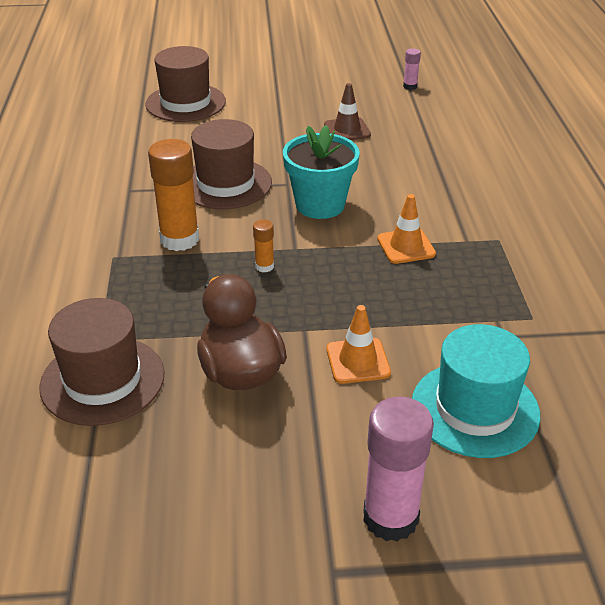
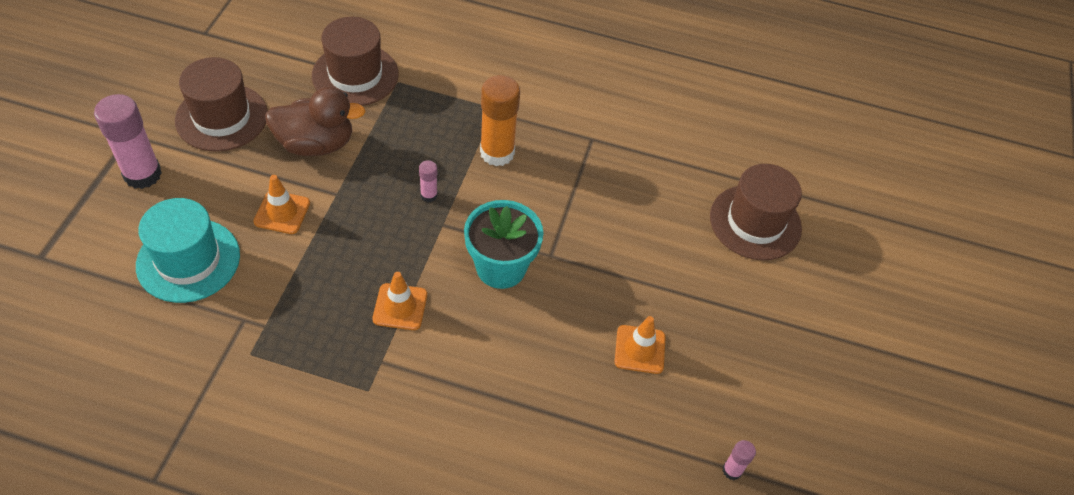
camera: 105 degrees right, 15 degrees up
brown hat [191,119,272,209] -> brown hat moved to [175,57,268,151]
orange glue stick [253,219,274,272] -> pink glue stick [419,160,438,202]
brown traffic cone [324,83,371,140] -> orange traffic cone [615,316,666,374]

